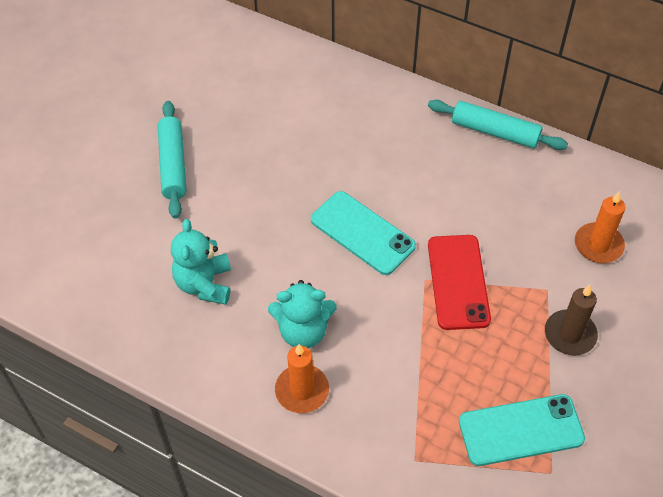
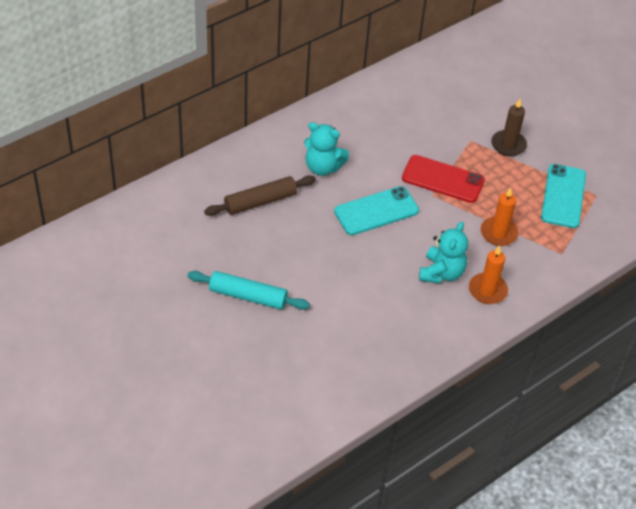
camera: 70 degrees left, 5 degrees down
turquoise teddy bear [171,219,231,305] -> turquoise teddy bear moved to [304,122,349,176]
turquoise rolling pin [428,100,568,150] -> none
orange candle [575,191,625,263] -> orange candle moved to [481,188,519,246]
none -> brown rolling pin [204,175,316,216]

